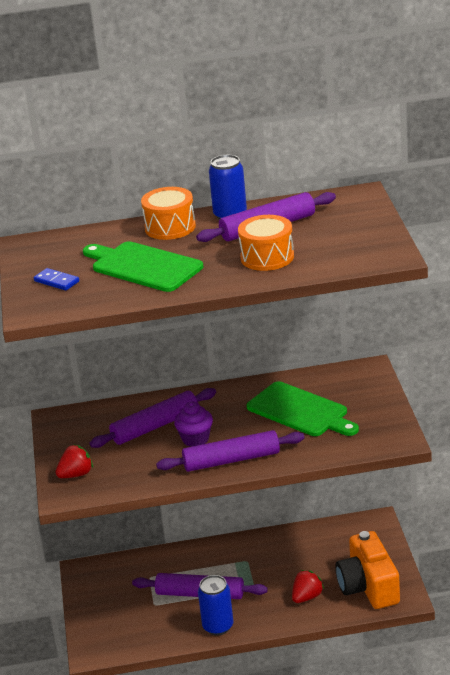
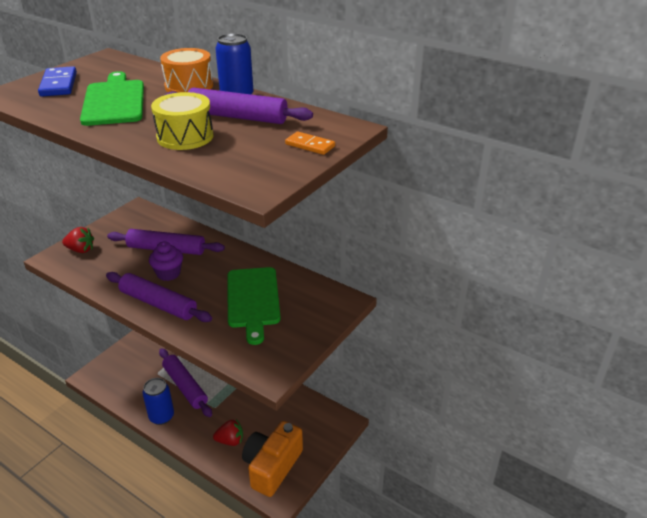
camera: 40 degrees right, 5 degrees up
blue domino [34,268,79,291] -> blue domino [38,66,77,97], size x1.55
orange drum [238,215,294,271] -> yellow drum [151,92,213,150]
none -> orange domino [285,131,335,155]

